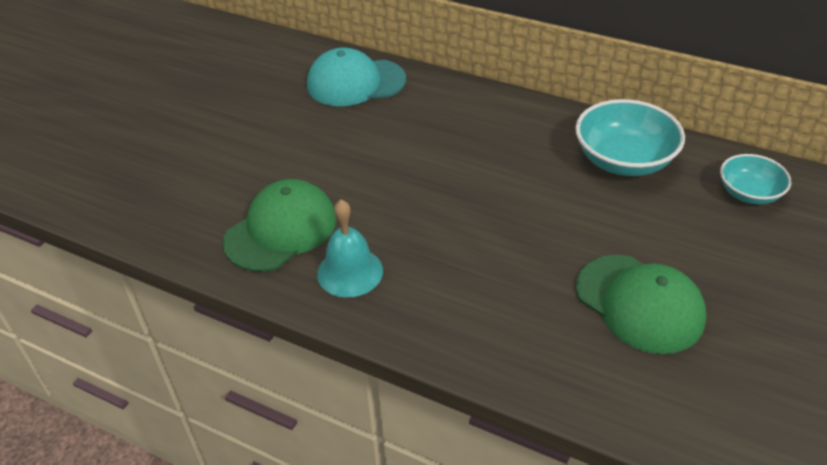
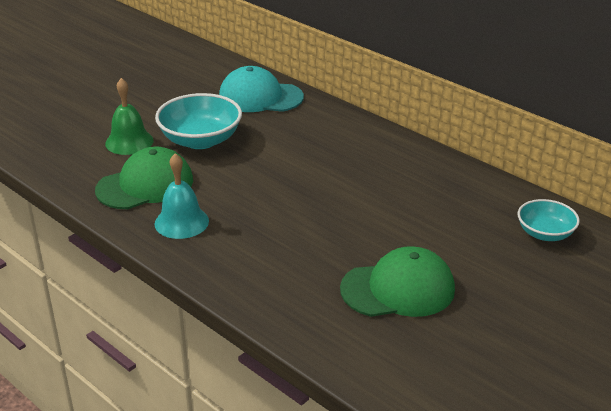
camera: 15 degrees right, 10 degrees down
turquoise bowl [575,99,685,176] -> turquoise bowl moved to [155,93,242,149]
green cap [576,255,706,354] -> green cap turned 75 degrees counterclockwise [340,246,455,317]
none -> green bell [105,78,153,155]

